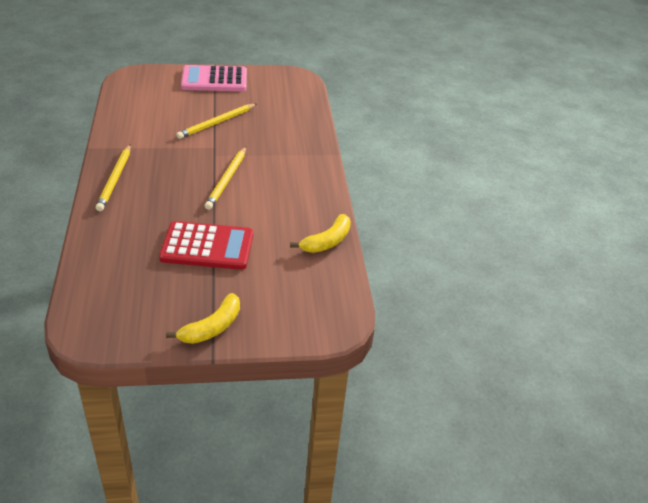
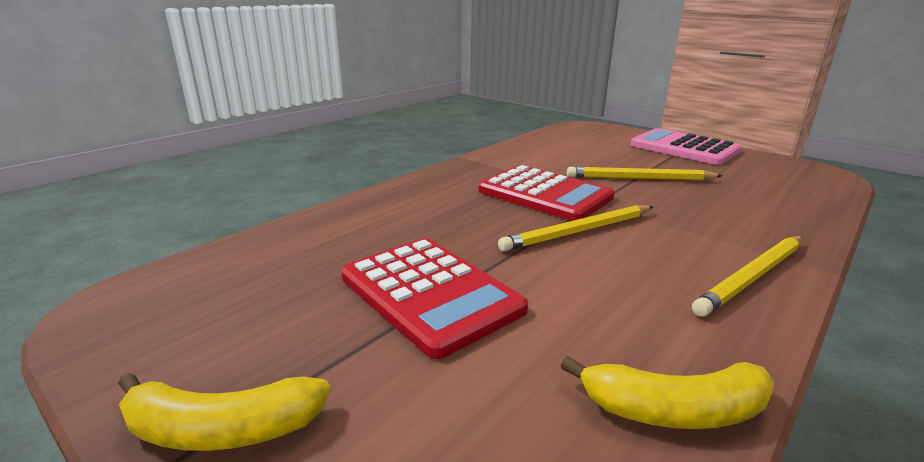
camera: 50 degrees right, 15 degrees down
yellow pencil [96,145,131,211] -> yellow pencil moved to [692,236,802,317]
none -> red calculator [478,165,614,221]

